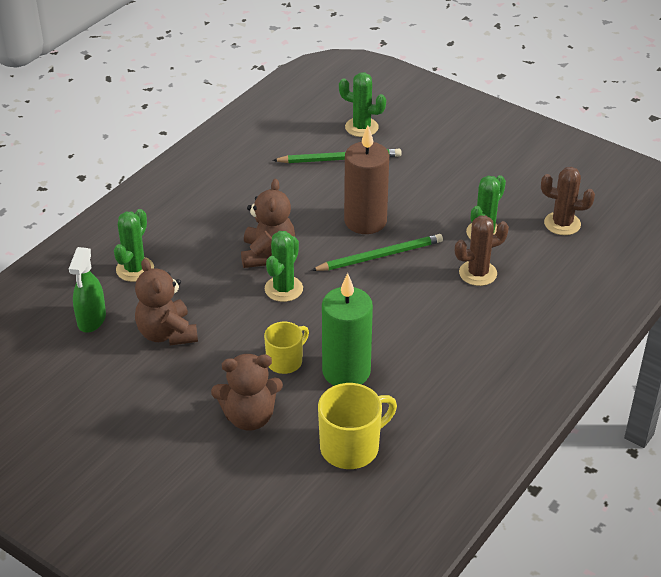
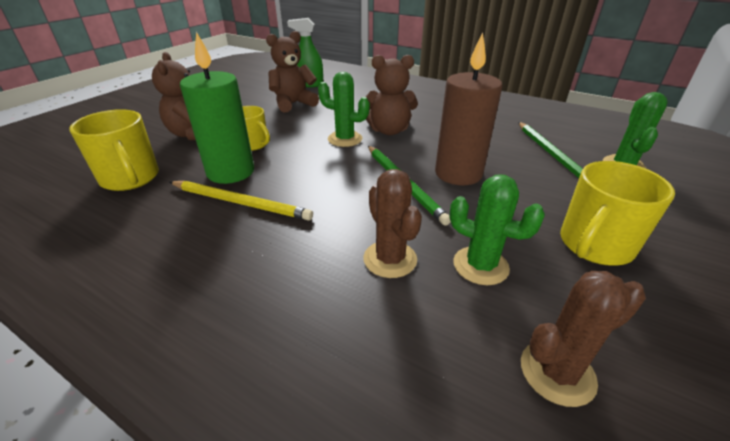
camera: 85 degrees right, 5 degrees down
green cactus [114,209,154,282] -> none
brown cactus [541,167,595,235] -> brown cactus turned 60 degrees clockwise [521,271,646,407]
none -> yellow pencil [170,181,313,221]
none -> yellow mug [560,161,675,265]

